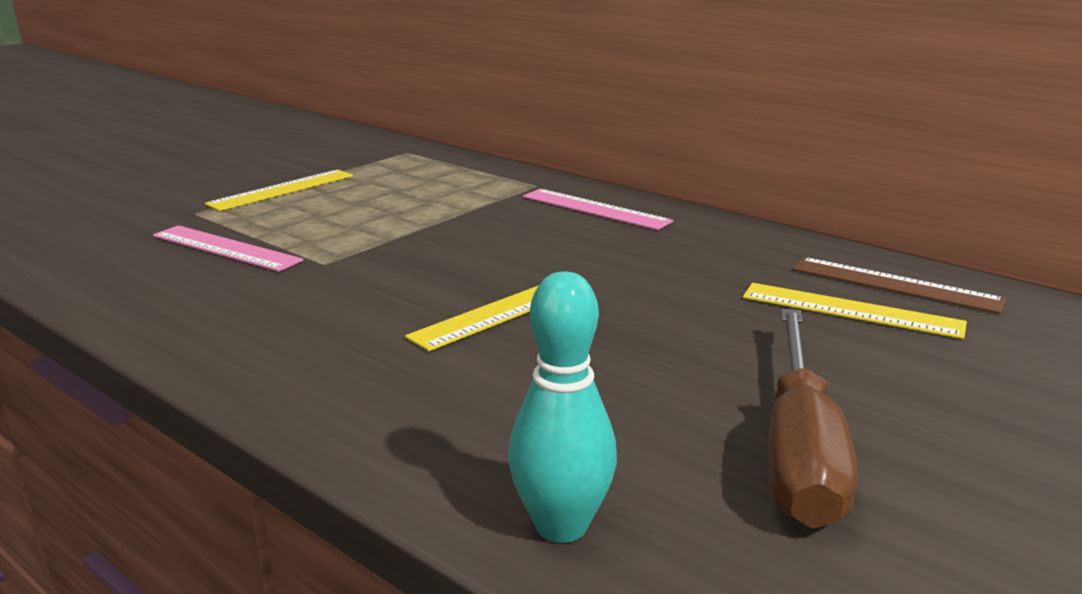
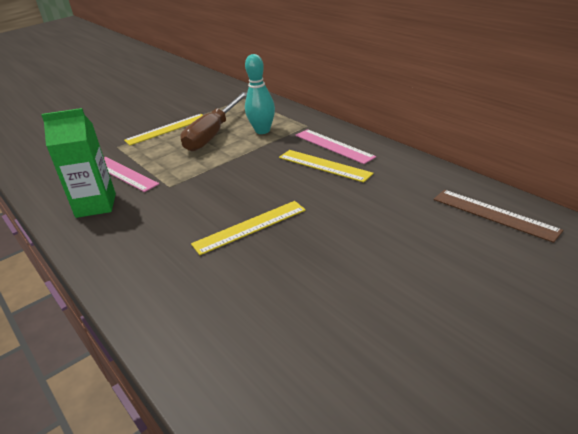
camera: 15 degrees right, 10 degrees up
turquoise bowling pin [508,272,617,543] -> turquoise bowling pin moved to [245,54,275,134]
yellow ruler [743,283,967,339] -> yellow ruler moved to [279,150,374,182]
brown screwdriver [769,308,858,528] -> brown screwdriver moved to [180,92,247,151]
none -> green carton [41,108,116,218]

